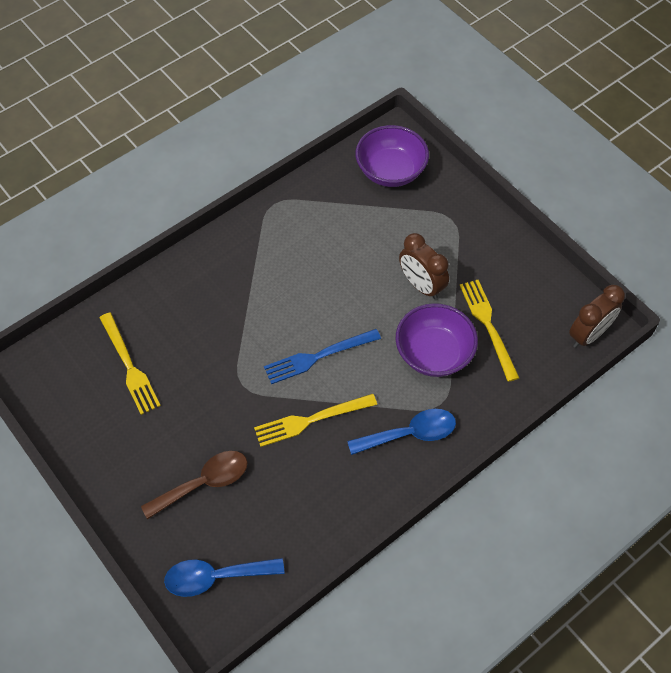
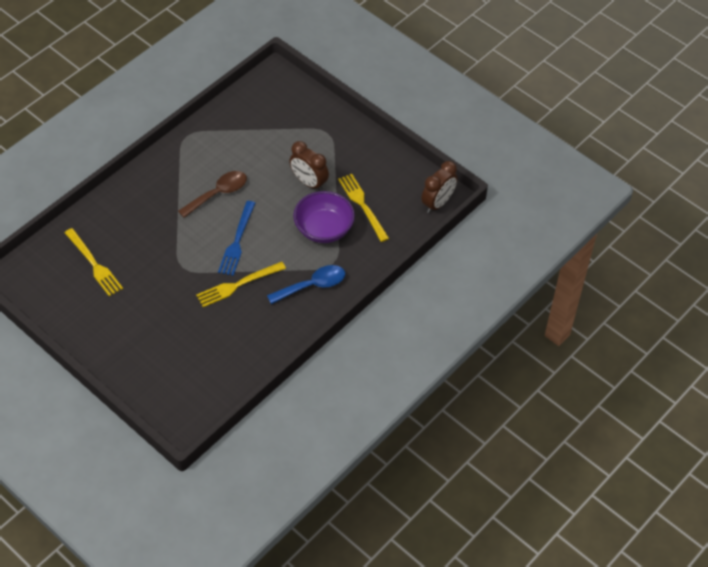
camera: 10 degrees left, 5 degrees down
brown spoon [141,451,248,519] -> brown spoon moved to [178,171,247,218]
blue spoon [164,558,284,597] -> none
blue fork [264,329,381,384] -> blue fork turned 45 degrees counterclockwise [218,201,255,276]
purple bowl [355,125,429,187] -> none

